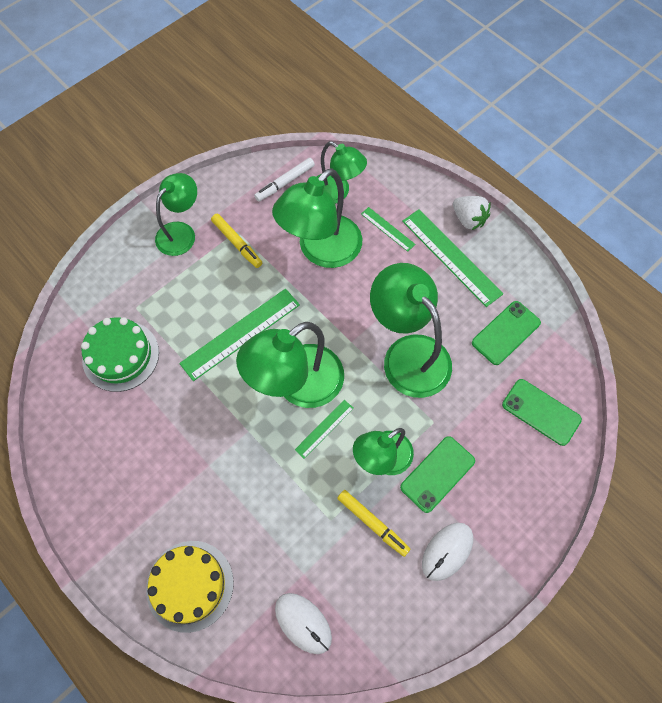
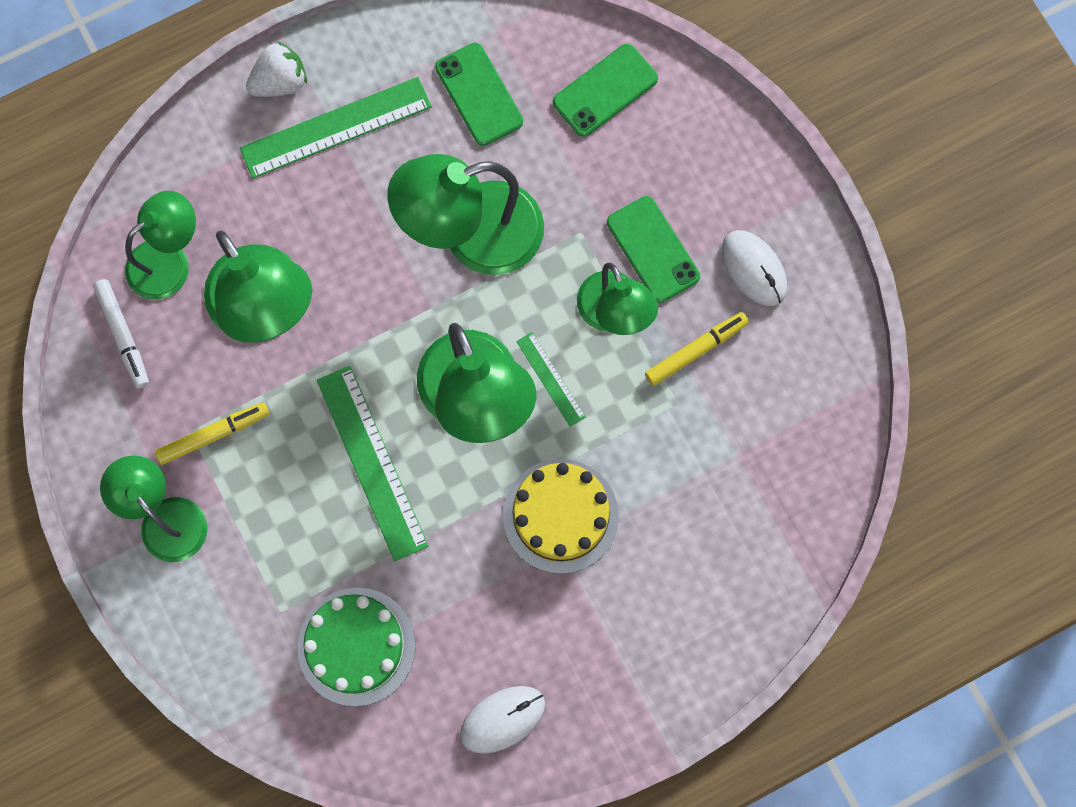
camera: 75 degrees left, 10 degrees up
yellow cake [146,541,234,633] -> yellow cake moved to [503,459,619,574]
white mouse [275,593,332,654] -> white mouse moved to [460,686,545,754]
green ruler [361,207,415,252] -> none

